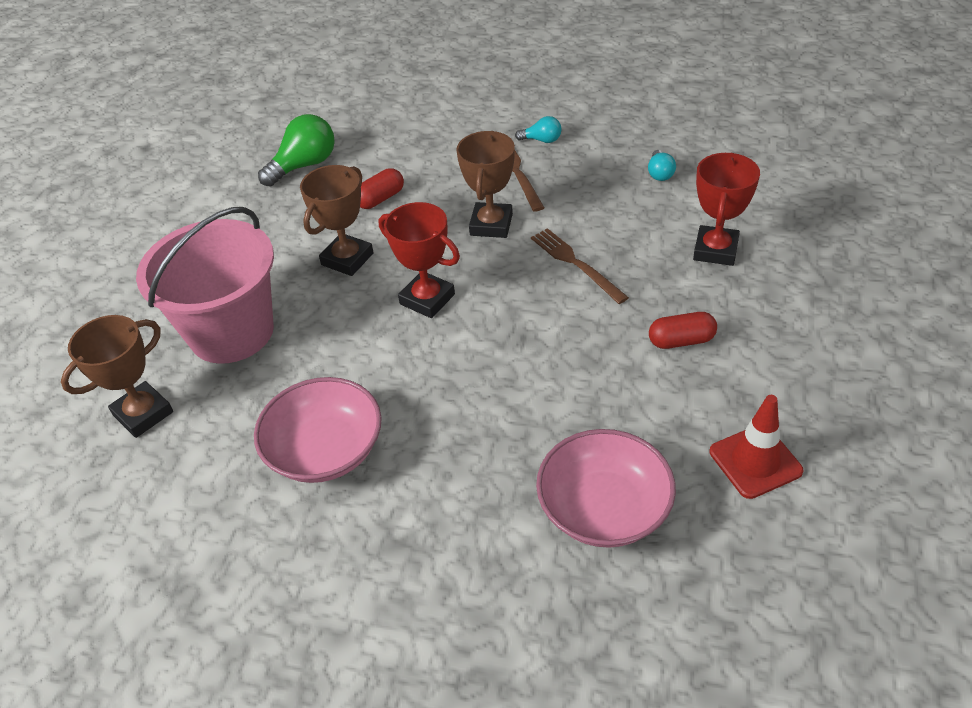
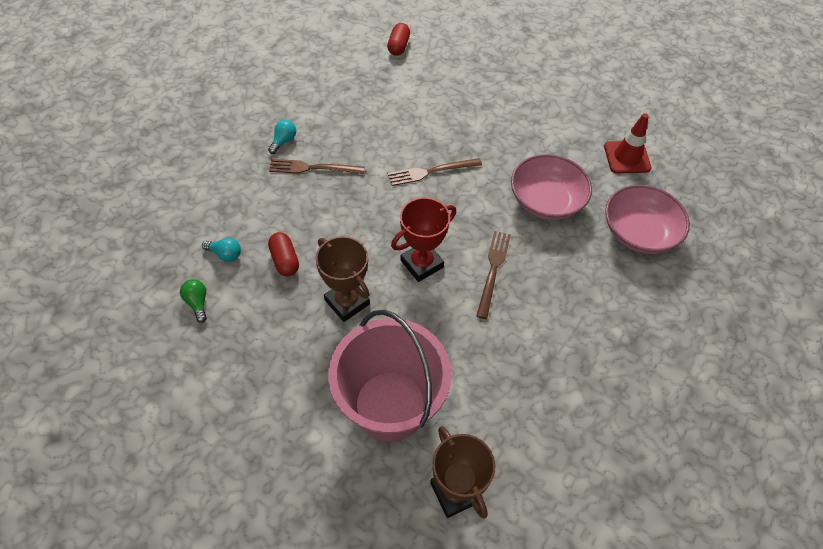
camera: 75 degrees left, 10 degrees up
pink bowl [254,377,382,483] -> pink bowl moved to [511,154,592,220]
green light bulb [258,114,335,186] -> green light bulb [180,279,207,323], size x0.53
brown trophy [456,131,515,238] -> none
turquoise light bulb [648,150,676,181] -> turquoise light bulb moved to [202,238,241,262]
red capsule [649,312,717,349] -> red capsule moved to [387,23,410,56]
red trophy [693,153,760,266] -> none
none -> brown fork [476,231,511,319]

